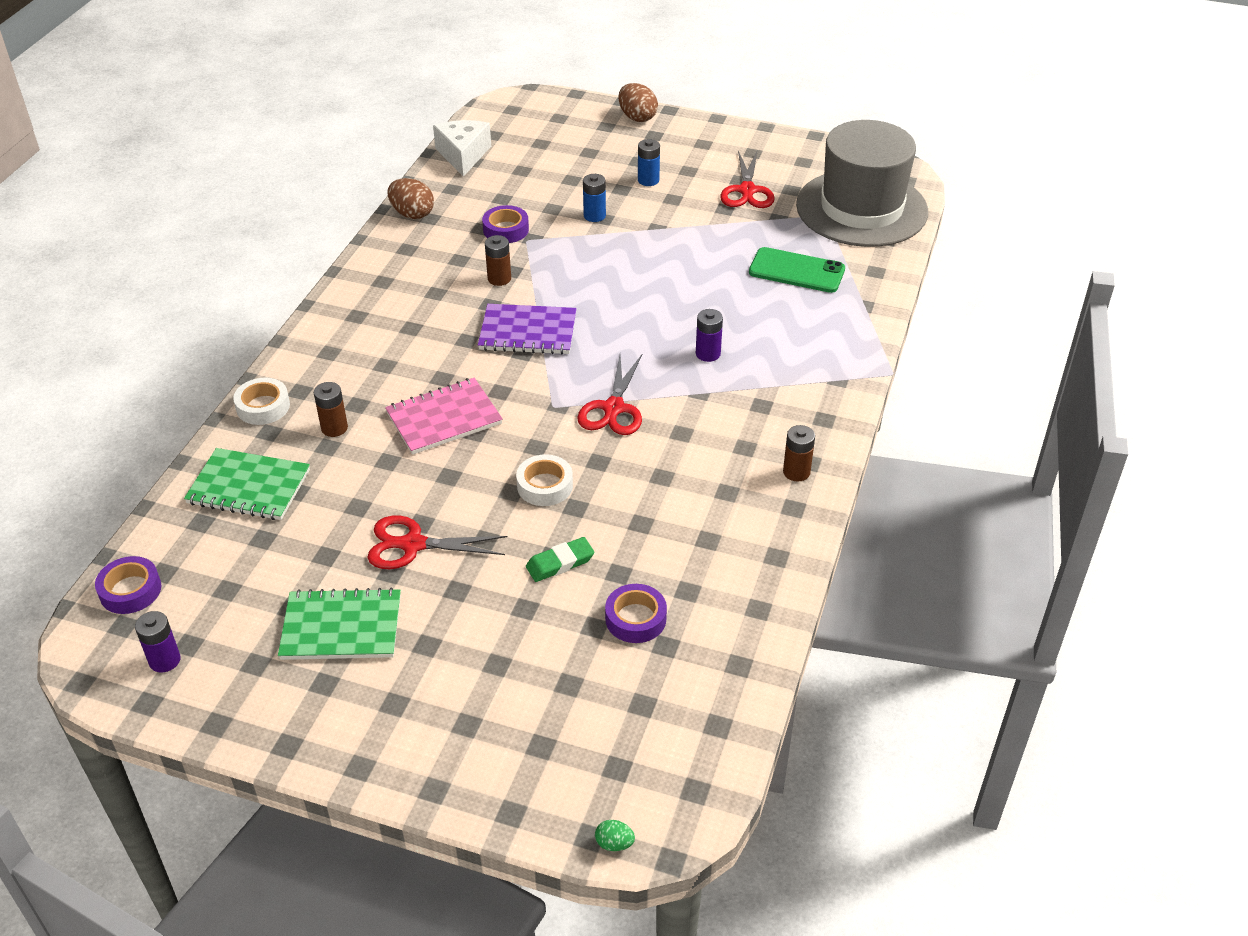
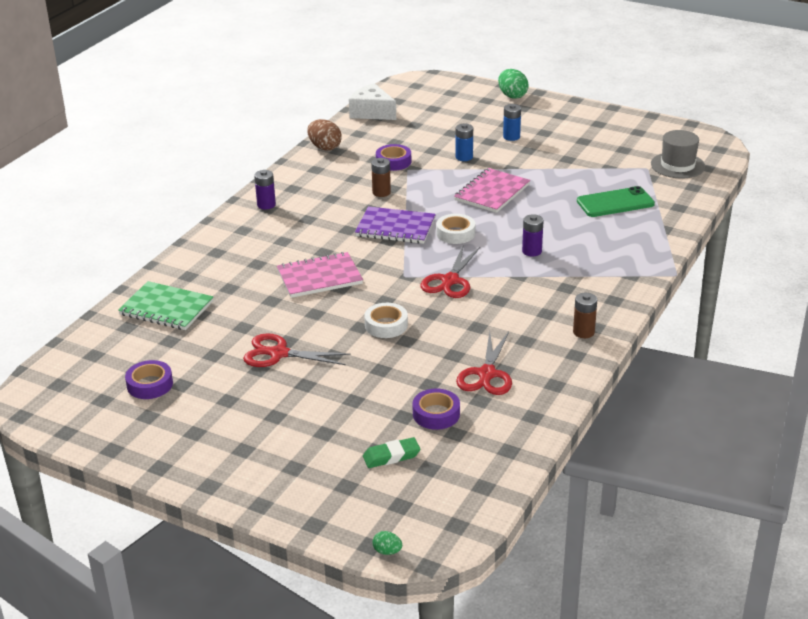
camera: 10 degrees right, 10 degrees down
purple tape [95,556,161,614] -> purple tape moved to [125,360,173,399]
purple battery [135,611,181,673] -> purple battery moved to [254,170,276,210]
white tape [233,378,290,425] -> white tape moved to [436,214,475,244]
green notebook [278,588,401,660] -> none
brown battery [314,382,348,437] -> none
white cheese [433,120,491,177] -> white cheese turned 60 degrees counterclockwise [349,83,396,120]
green eraser [526,537,595,582] -> green eraser moved to [363,437,421,468]
brown egg [618,83,658,122] -> green egg [498,69,529,99]
red scissors [720,151,775,208] -> red scissors moved to [456,332,512,395]
green phone [749,247,845,293] -> green phone turned 45 degrees counterclockwise [577,186,655,217]
grey hat [796,120,928,247] -> grey hat [651,130,705,179], size x0.51
none -> pink notebook [454,168,530,213]

